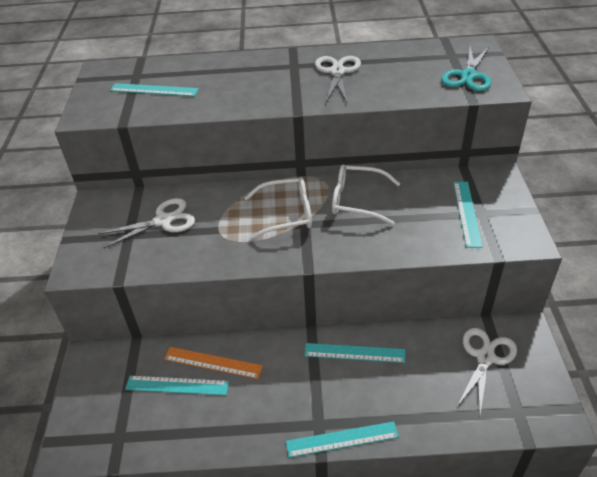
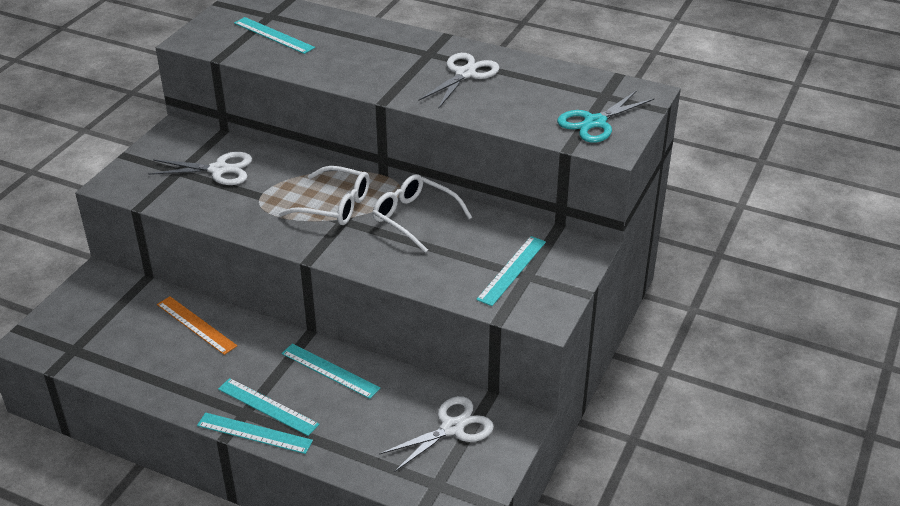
camera: 25 degrees right, 5 degrees down
turquoise ruler [125,376,229,395] -> turquoise ruler moved to [218,378,320,436]

